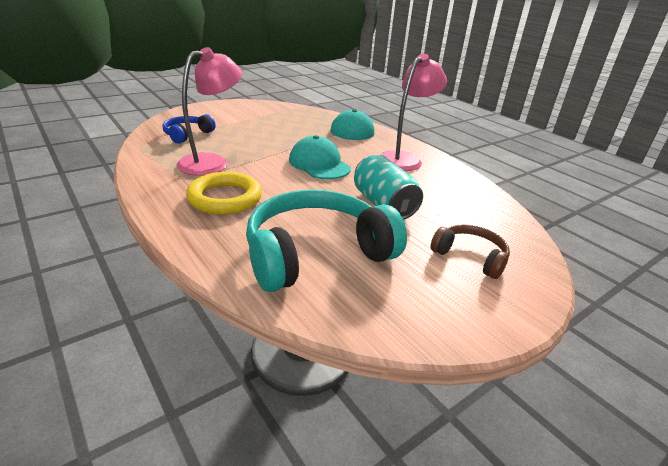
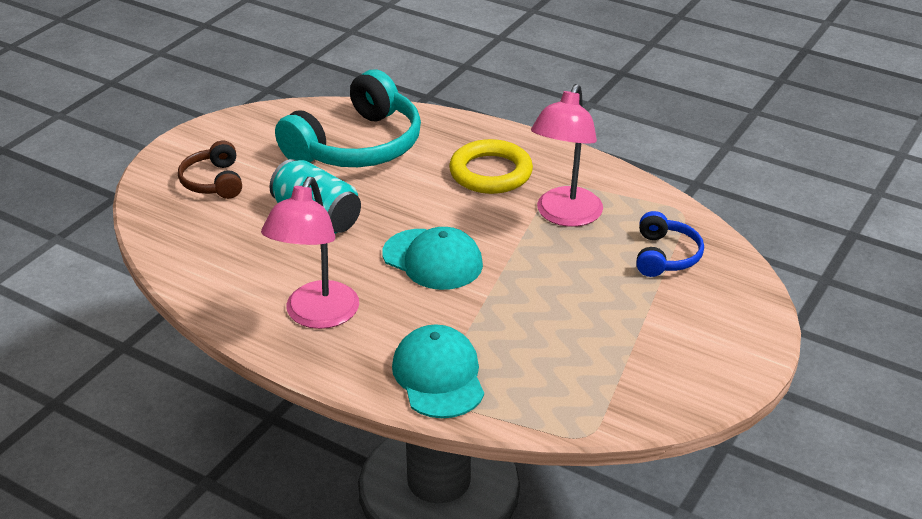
camera: 160 degrees right, 5 degrees up
brown headphones [431,224,510,279] -> brown headphones turned 60 degrees clockwise [178,141,242,199]

